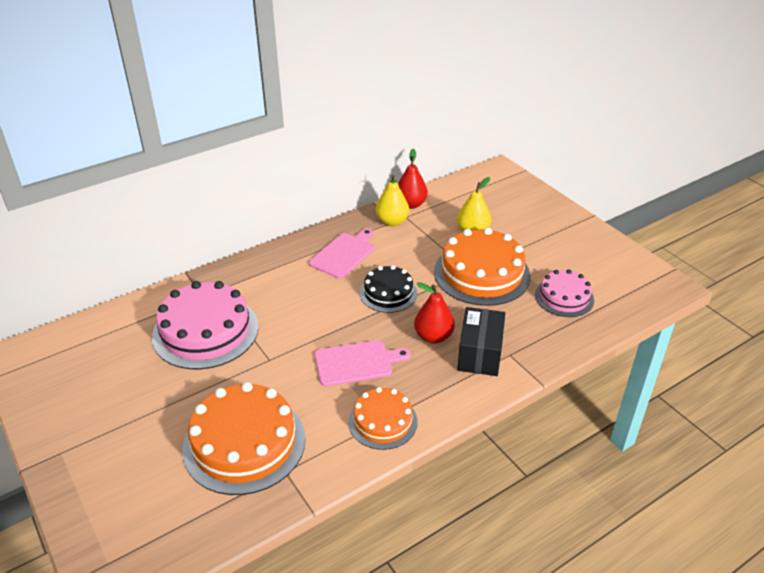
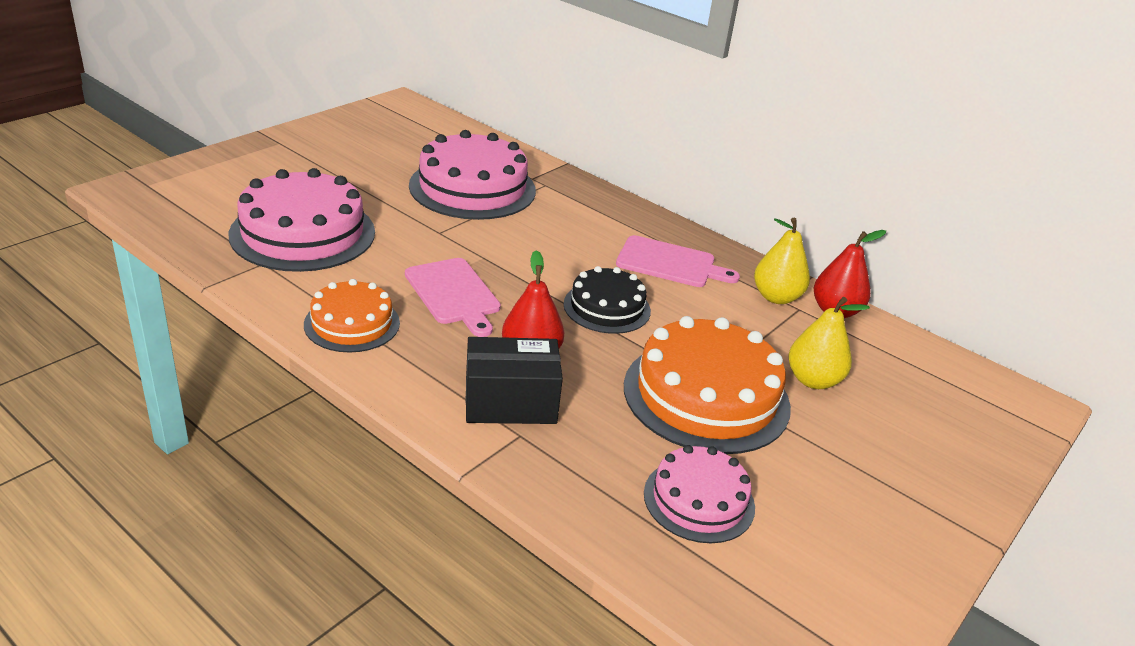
camera: 70 degrees right, 5 degrees down
orange cake [183,382,306,495] -> pink cake [229,168,375,272]

